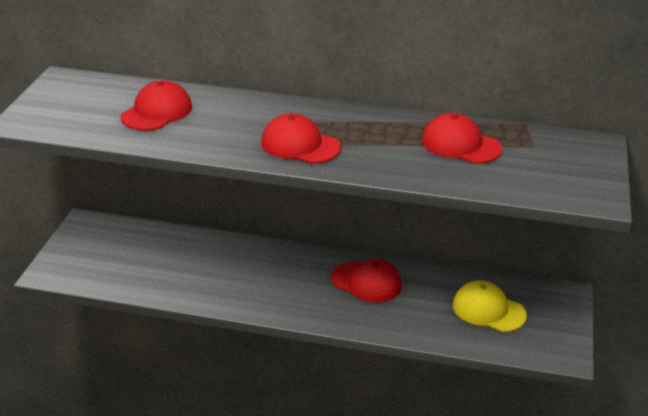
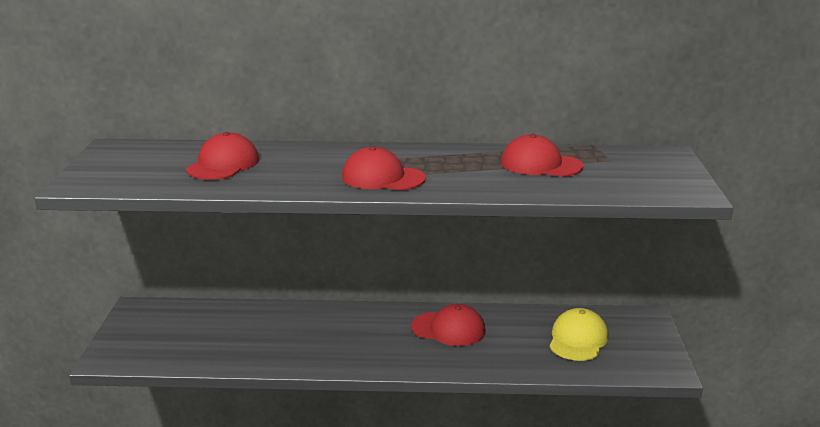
camera: 10 degrees left, 10 degrees down
yellow cap [453,280,527,332] -> yellow cap turned 90 degrees clockwise [549,308,609,361]

